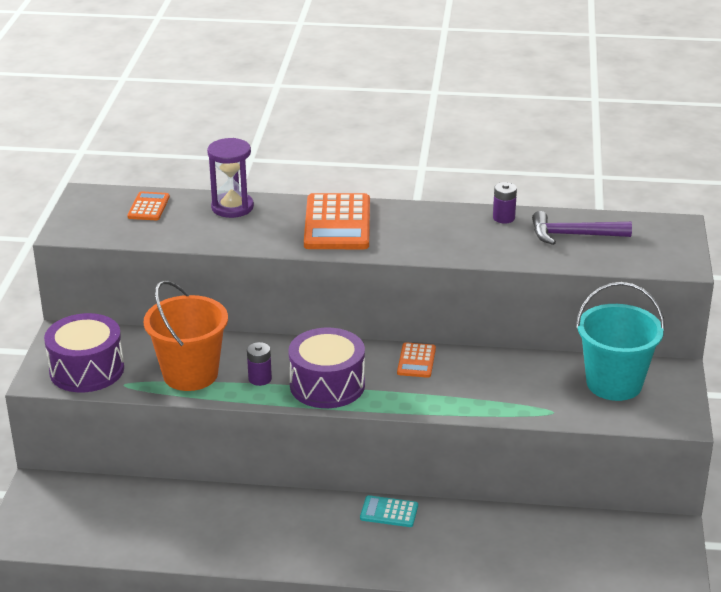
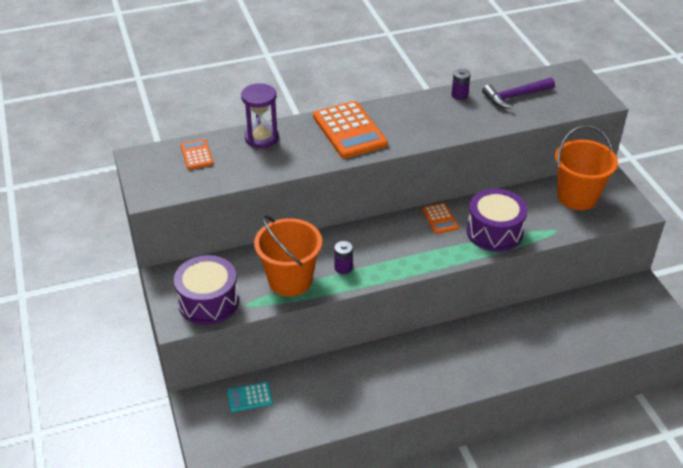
camera: 25 degrees left, 10 degrees up
purple drum [288,328,365,408] -> purple drum moved to [467,189,528,252]
turquoise calculator [360,495,418,527] -> turquoise calculator moved to [227,382,273,412]
turquoise bucket [576,282,665,401] -> orange bucket [555,125,618,210]

